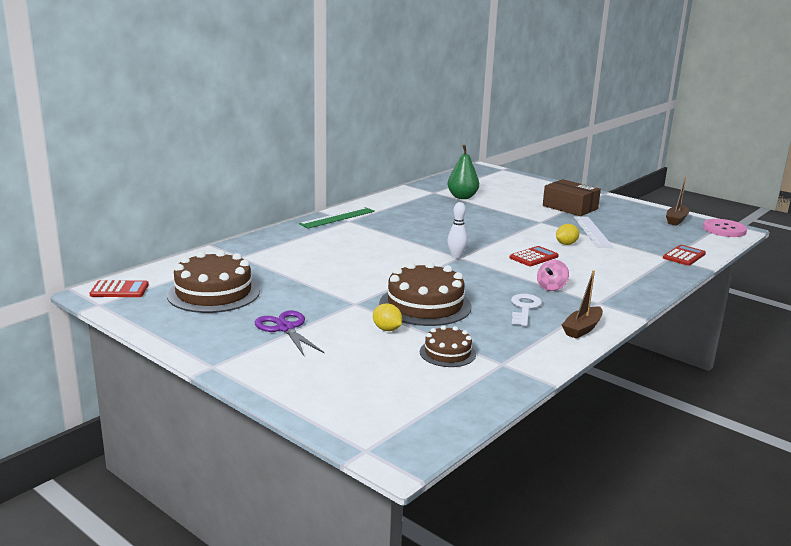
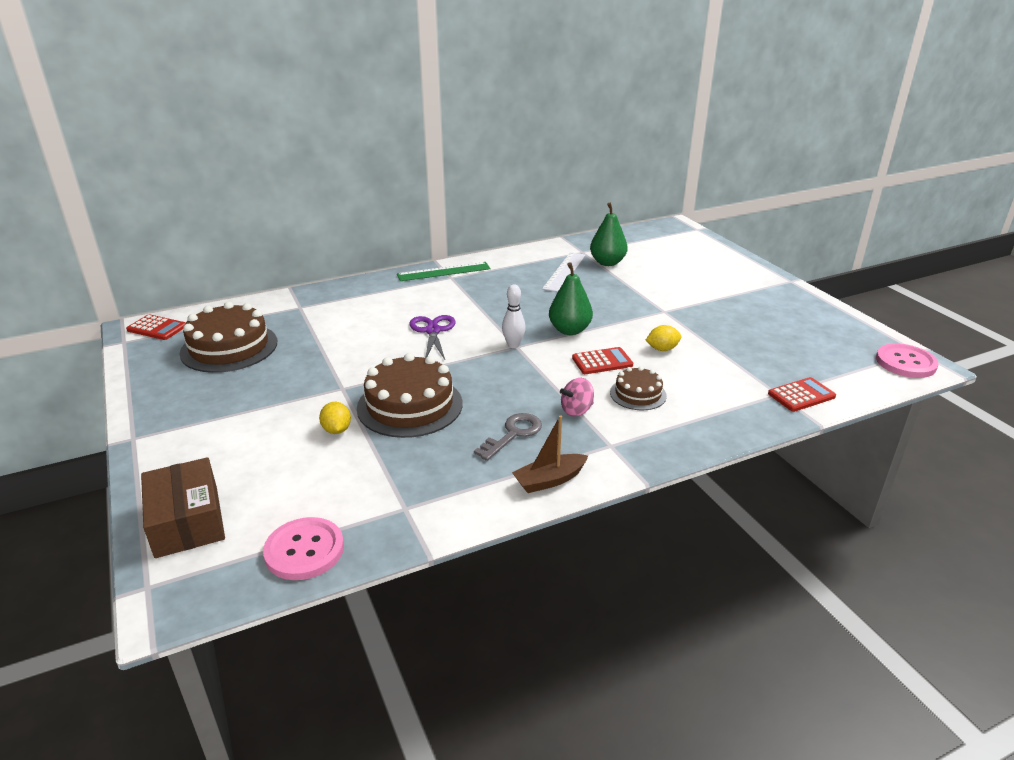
camera: 25 degrees right, 10 degrees up
purple scissors [255,311,324,357] -> purple scissors moved to [409,315,456,360]
brown cake [420,326,476,367] -> brown cake moved to [610,366,667,410]
white key [511,294,542,326] -> grey key [474,413,542,461]
brown box [543,179,601,216] -> brown box moved to [141,457,225,558]
white ruler [574,217,613,247] -> white ruler moved to [542,252,585,292]
brown boat [666,177,689,226] -> none
none -> pink button [263,517,344,580]
none -> green pear [549,262,593,335]

